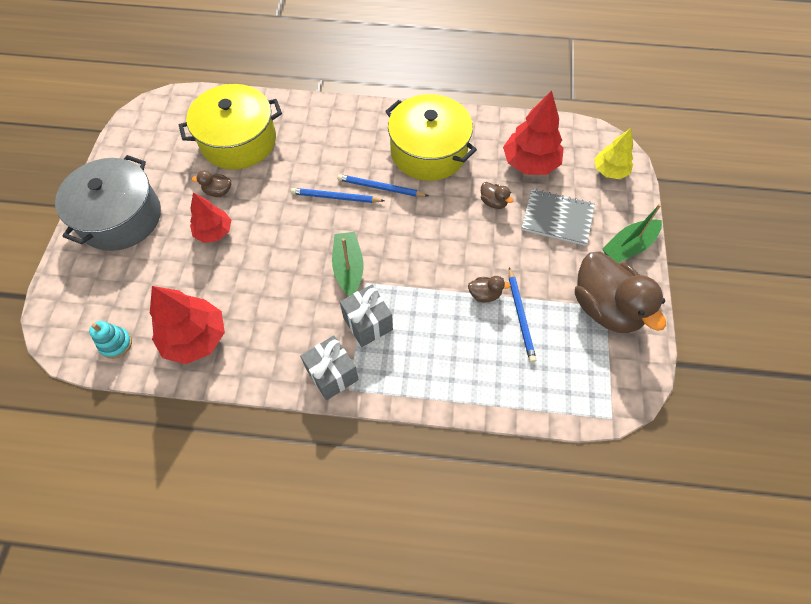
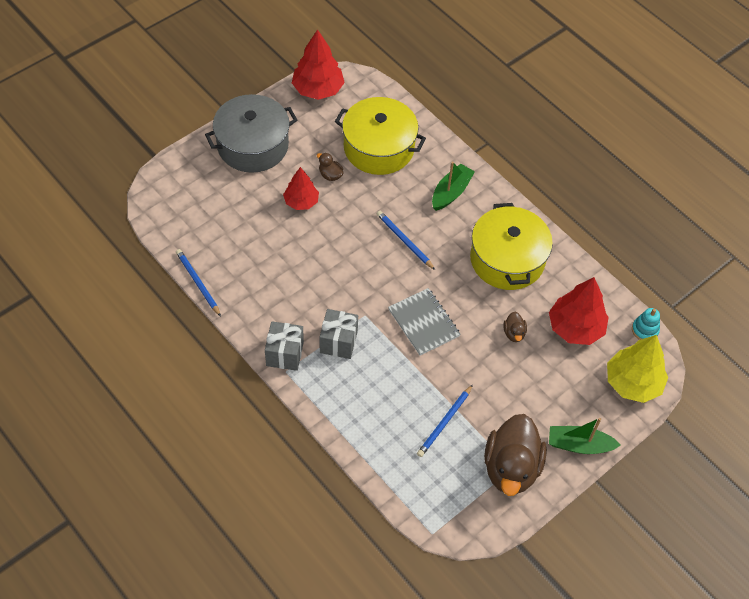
camera: 40 degrees right, 5 degrees down
turquoise stacking toy [89,321,132,359] -> turquoise stacking toy moved to [632,308,660,340]
red tree [150,286,225,364] -> red tree moved to [292,30,345,100]
green boat [332,232,364,296] -> green boat moved to [432,162,475,211]
blue pencil [337,174,429,197] -> blue pencil moved to [176,249,221,317]
brown duck [468,276,511,302] -> none
grey notebook [521,189,595,246] -> grey notebook moved to [388,288,461,356]
yellow tree [594,128,633,179] -> yellow tree [607,335,668,403], size x1.57

